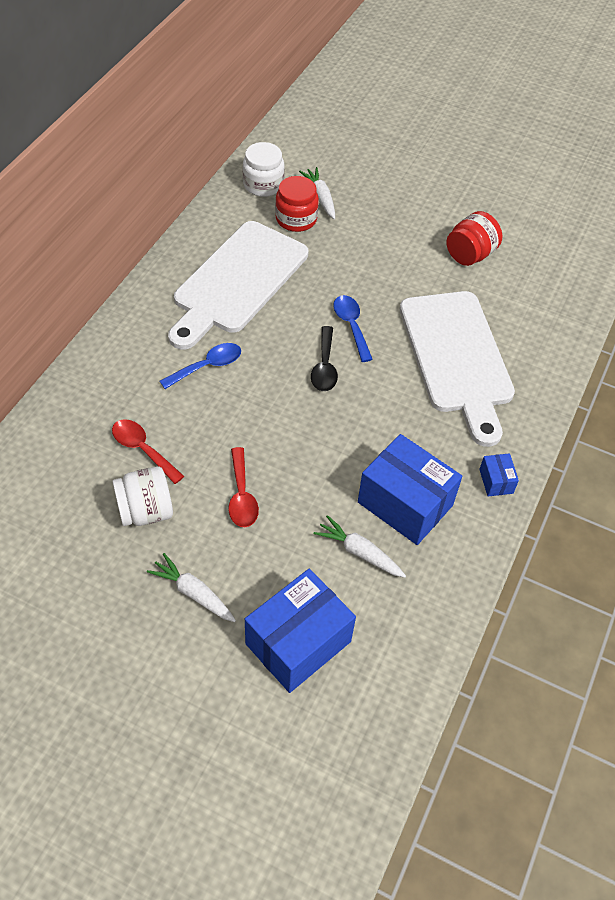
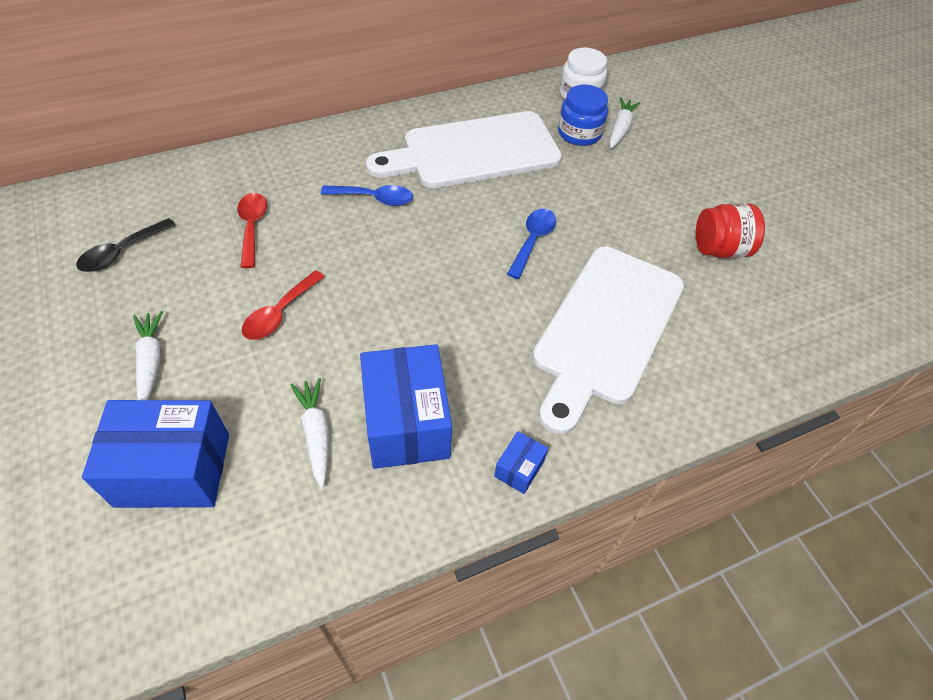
camera: 40 degrees right, 0 degrees up
white jar [112,466,173,526] -> none
red jar [275,176,319,232] -> blue jar [558,85,608,146]
black spoon [311,326,338,391] -> black spoon moved to [76,218,176,272]

